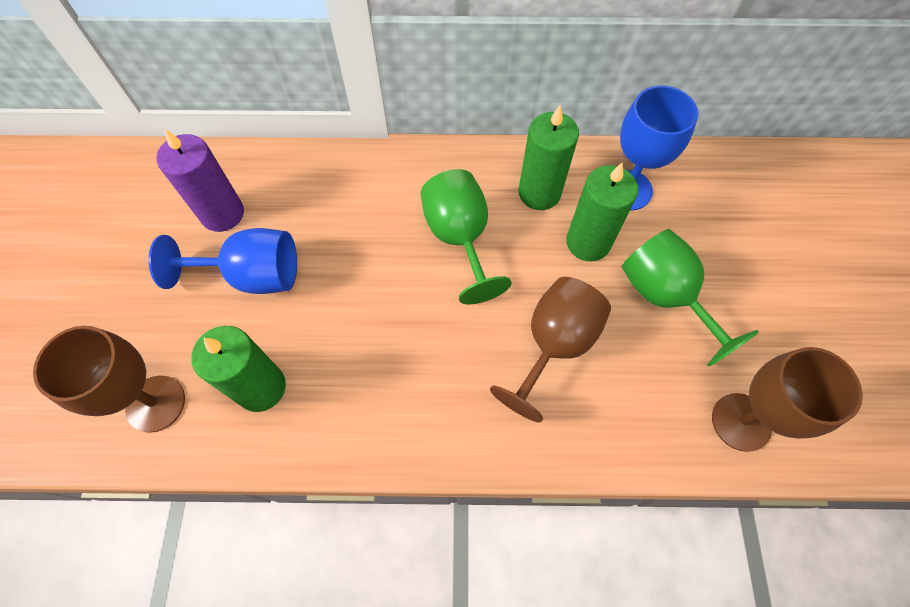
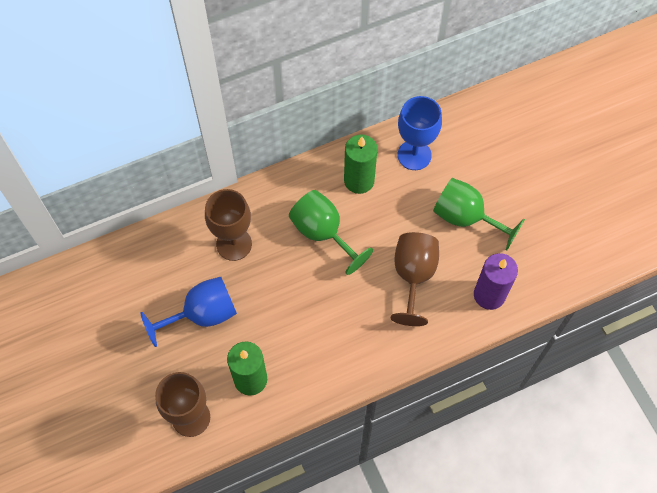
camera: 25 degrees left, 0 degrees up
purple candle [157,129,244,232] -> purple candle moved to [474,253,518,310]
green candle [566,162,638,261] -> none
brown goblet [712,347,863,452] -> brown goblet moved to [205,189,252,261]

